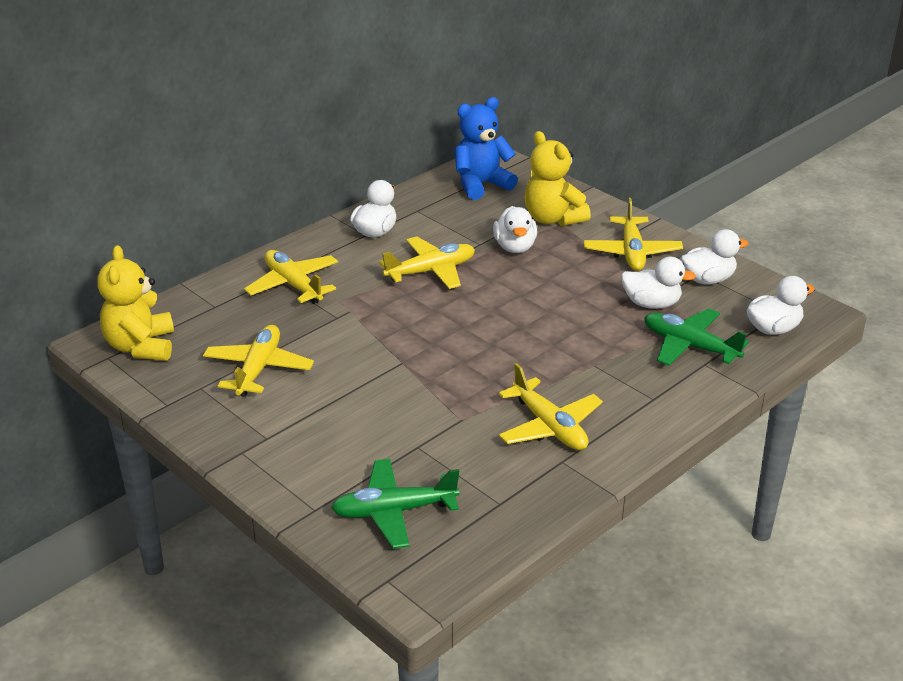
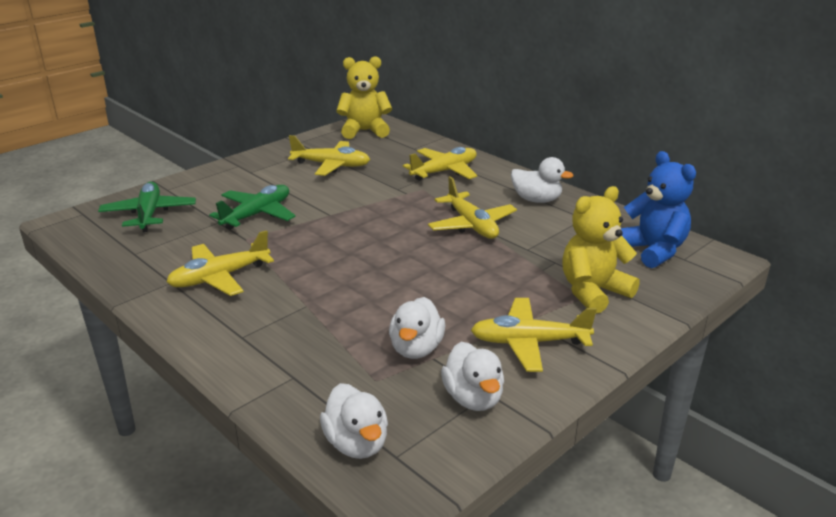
camera: 90 degrees right, 5 degrees down
white duck [493,206,537,253] -> none
green plane [644,308,749,365] -> green plane moved to [209,185,296,230]

